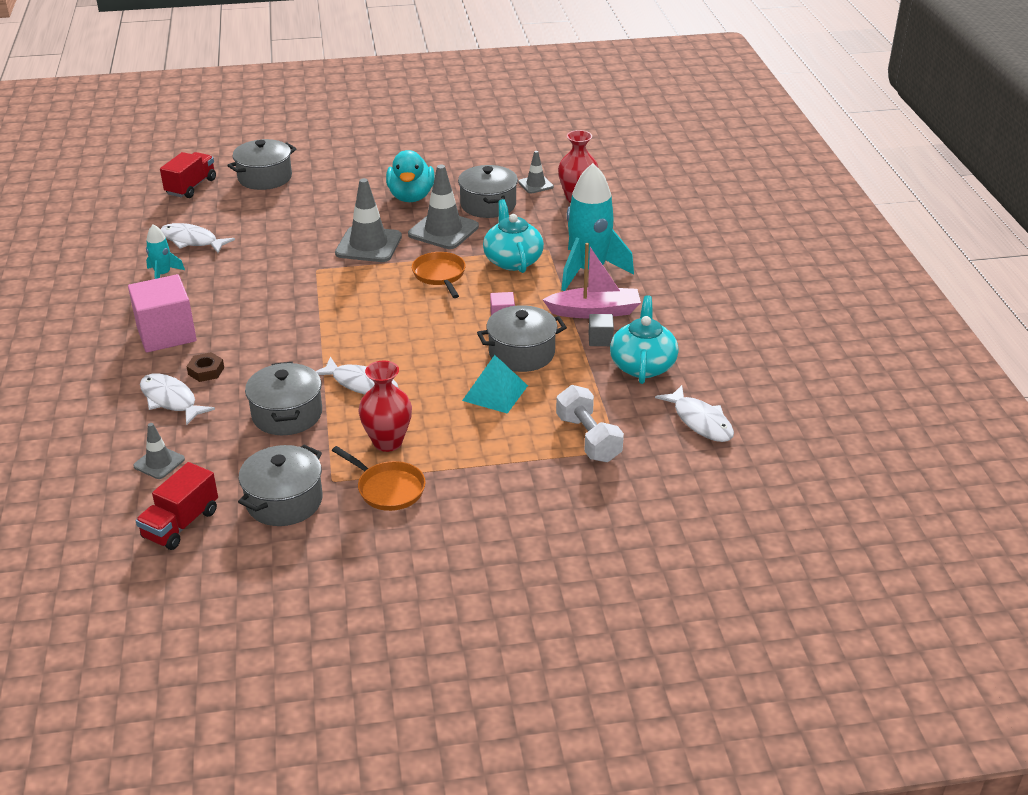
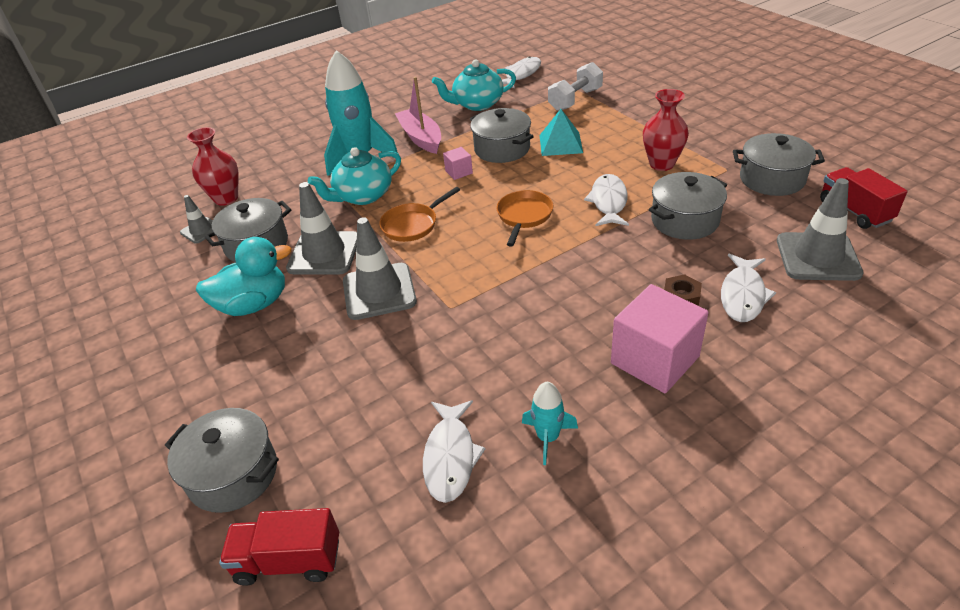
camera: 110 degrees left, 5 degrees up
grey traffic cone [133,423,185,479] -> grey traffic cone [777,178,864,281], size x1.85
red truck [136,462,218,550] -> red truck turned 120 degrees counterclockwise [820,167,907,229]
orange pan [332,446,426,511] -> orange pan moved to [497,190,553,247]
grey cube [589,314,614,346] -> none

